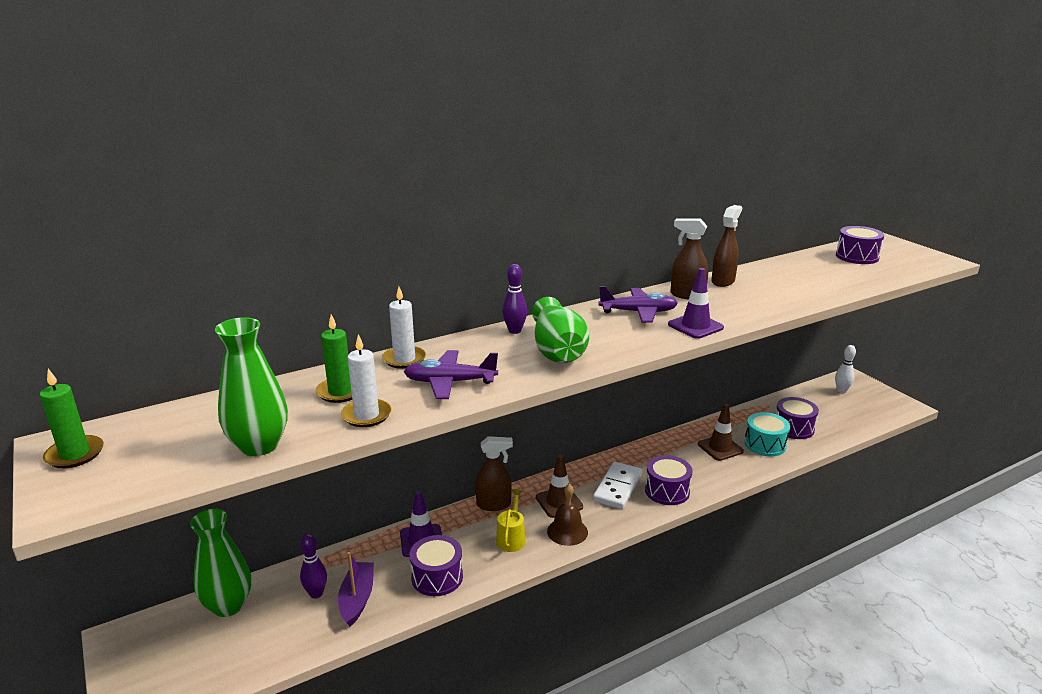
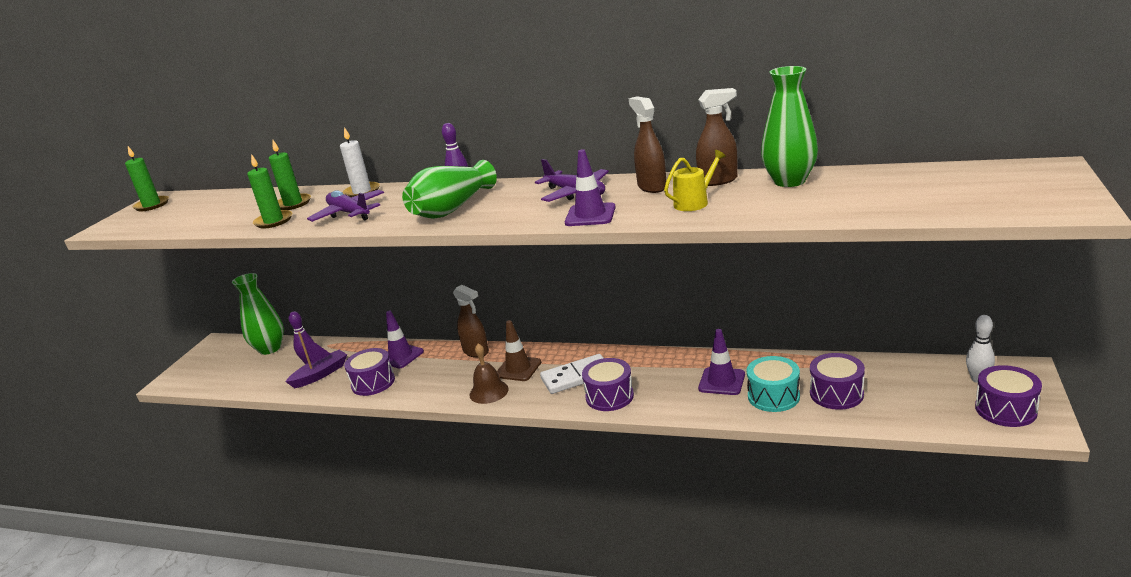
camera: 50 degrees right, 0 degrees up
green vase [215,317,288,456] -> green vase moved to [761,66,818,187]
white candle [341,334,392,427] -> green candle [247,154,292,228]
yellow watering can [496,489,526,552] -> yellow watering can moved to [664,150,726,211]
brown traffic cone [698,404,744,461] -> purple traffic cone [698,329,745,395]
purple drum [836,226,884,264] -> purple drum moved to [975,365,1042,427]

